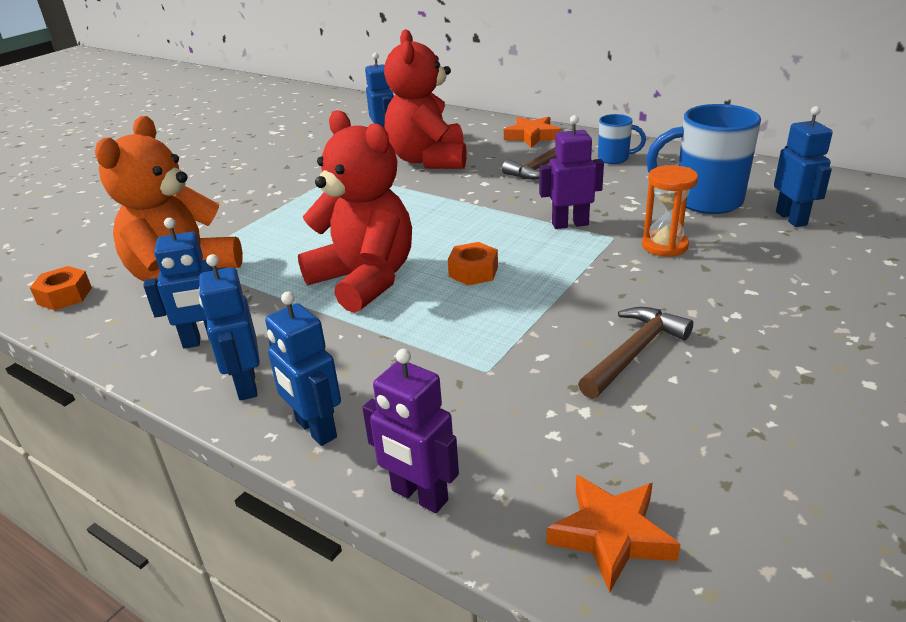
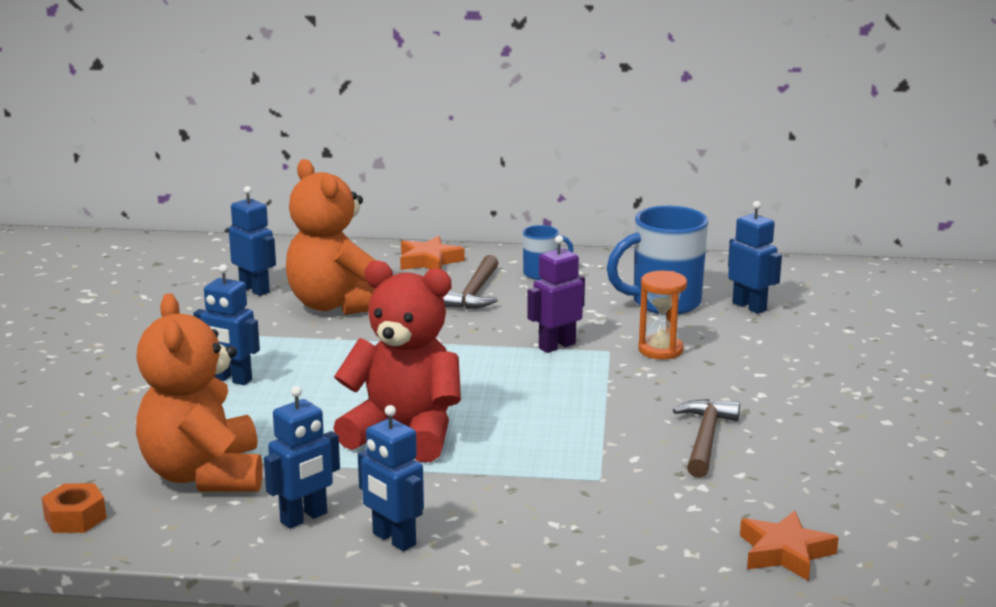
camera: 30 degrees left, 10 degrees down
blue robot [265,291,341,446] -> blue robot moved to [193,264,260,385]
purple robot [362,349,459,513] -> none
red teddy bear [384,29,467,169] -> orange teddy bear [286,159,376,315]
orange nut [448,242,498,285] -> none

